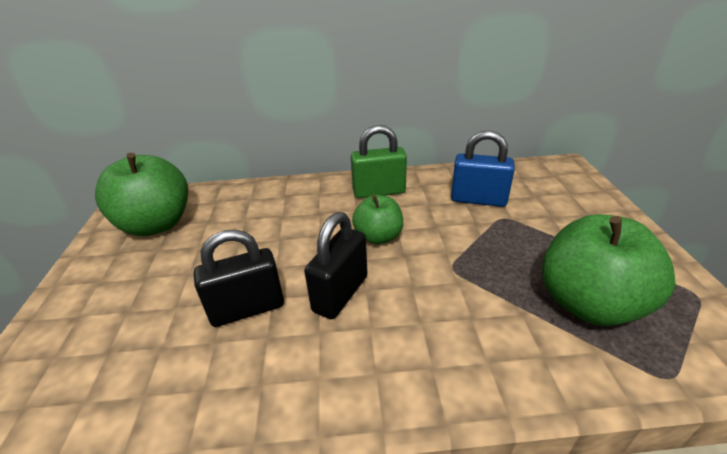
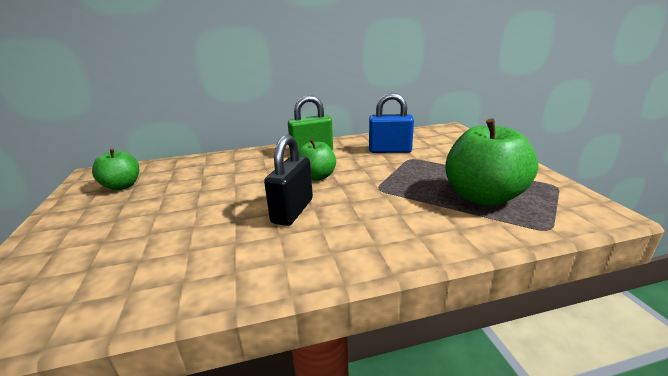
camera: 10 degrees left, 10 degrees down
green apple [95,153,188,236] -> green apple [92,148,139,190], size x0.58
black padlock [194,229,284,327] -> none

